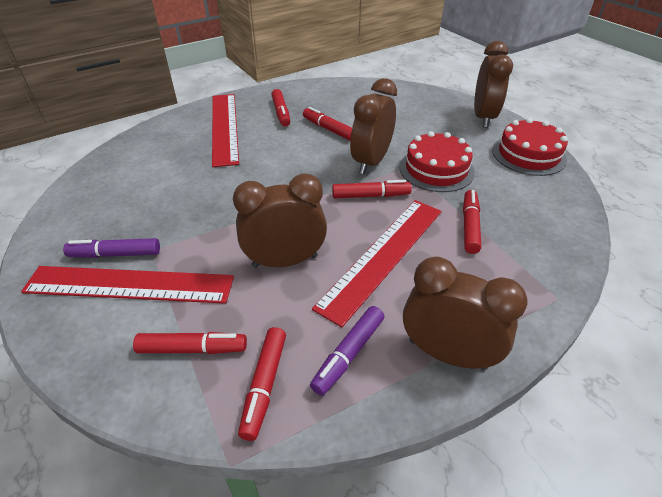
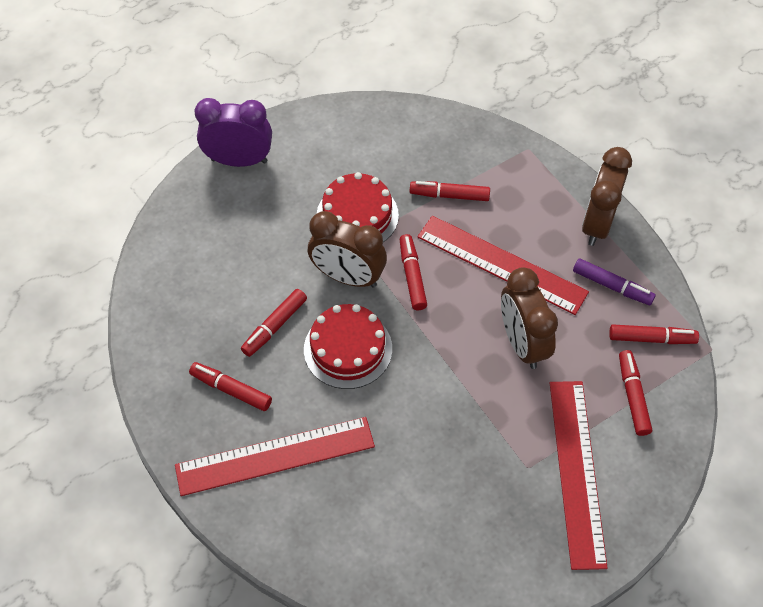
camera: 95 degrees left, 15 degrees up
purple marker [63,238,160,258] -> none
red marker [271,89,290,127] -> red marker turned 135 degrees counterclockwise [189,362,272,411]
brown clock [474,41,513,128] -> purple clock [195,98,272,167]
red cake [492,118,568,176] -> red cake moved to [304,304,392,389]

